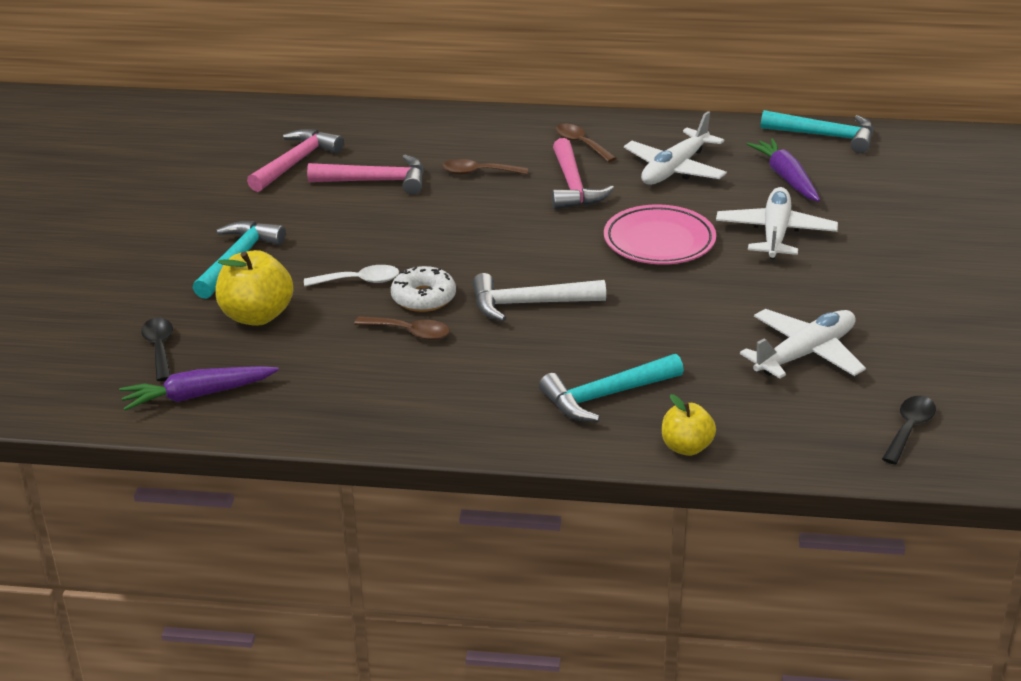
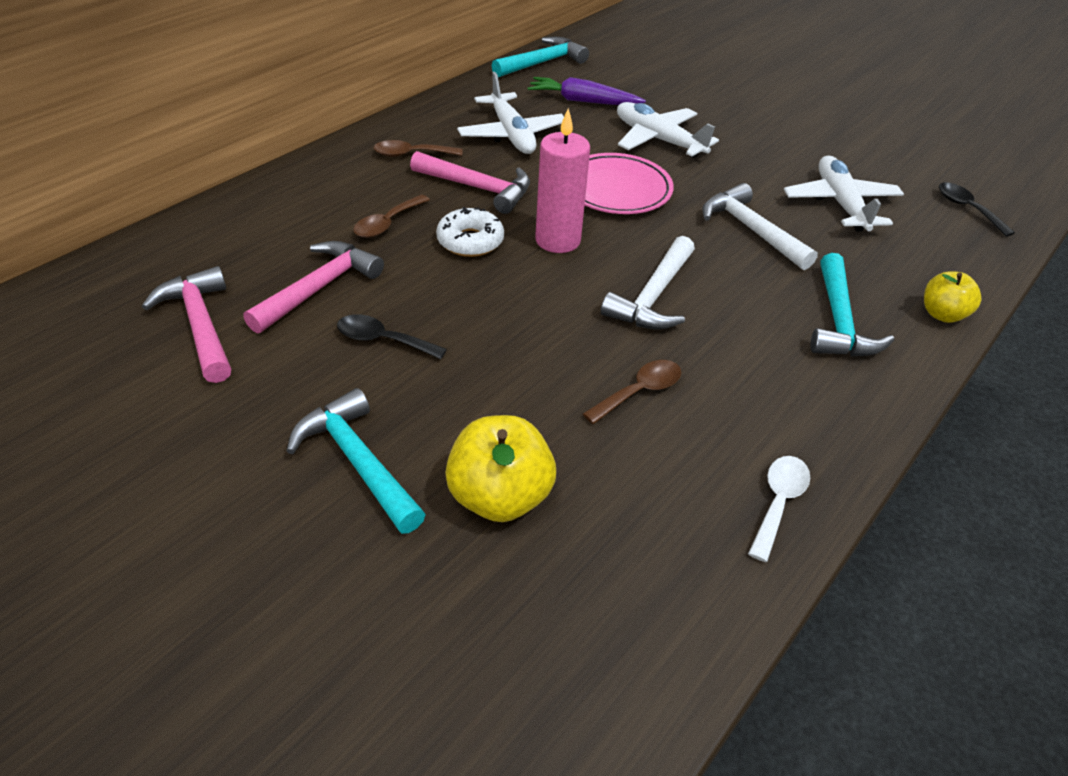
camera: 60 degrees left, 10 degrees up
purple carrot [119,366,279,411] -> none
black spoon [141,317,173,381] -> black spoon moved to [337,314,447,359]
white spoon [304,265,399,287] -> white spoon moved to [748,456,810,562]
white donut [391,266,456,312] -> white donut moved to [436,207,504,257]
none -> pink candle [535,108,590,253]
none -> white hammer [702,183,818,270]

